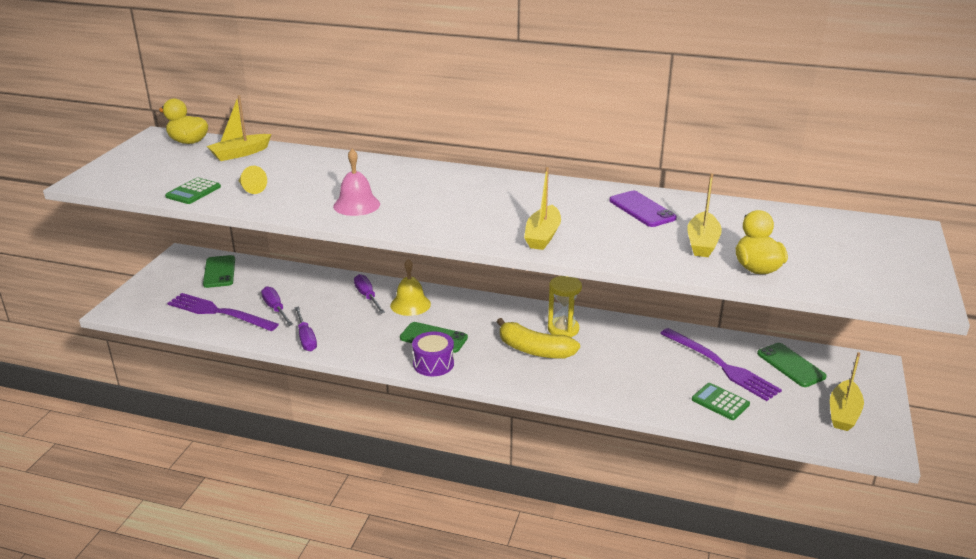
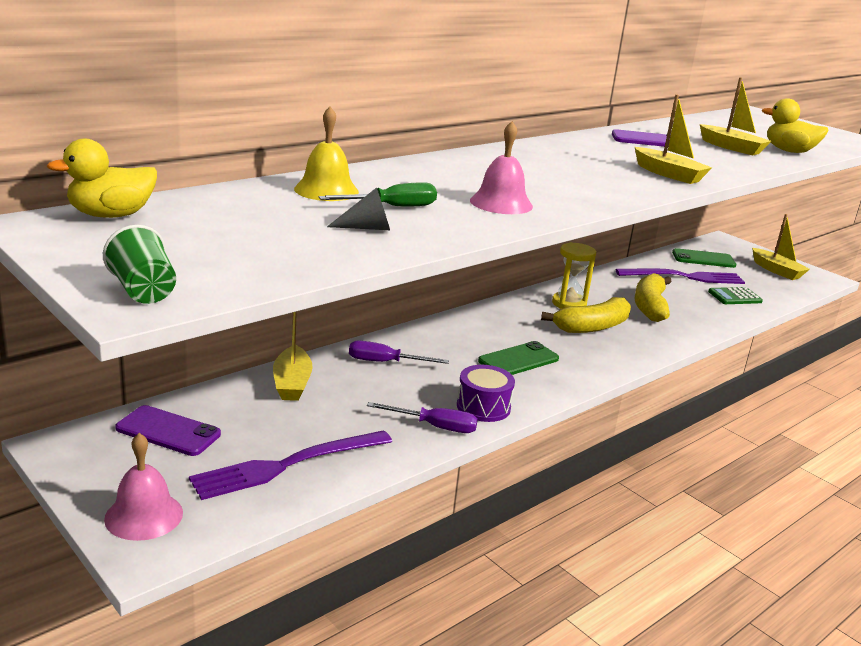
camera: 60 degrees left, 5 degrees down
green calculator [165,178,221,204] -> none
green phone [203,255,235,288] -> purple phone [115,405,221,456]
yellow boat [207,95,272,161] -> yellow boat moved to [273,311,313,401]
yellow cone [238,166,267,194] -> grey cone [327,188,390,230]
purple screwdriver [261,286,293,326] -> none
yellow bell [390,259,431,316] -> yellow bell moved to [294,107,359,201]
purple drum [412,332,454,376] -> purple drum moved to [457,365,515,422]
none -> green cup [103,225,176,304]
none -> pink bell [104,433,183,541]
none -> green screwdriver [319,182,437,207]
none -> yellow banana [635,273,672,322]

